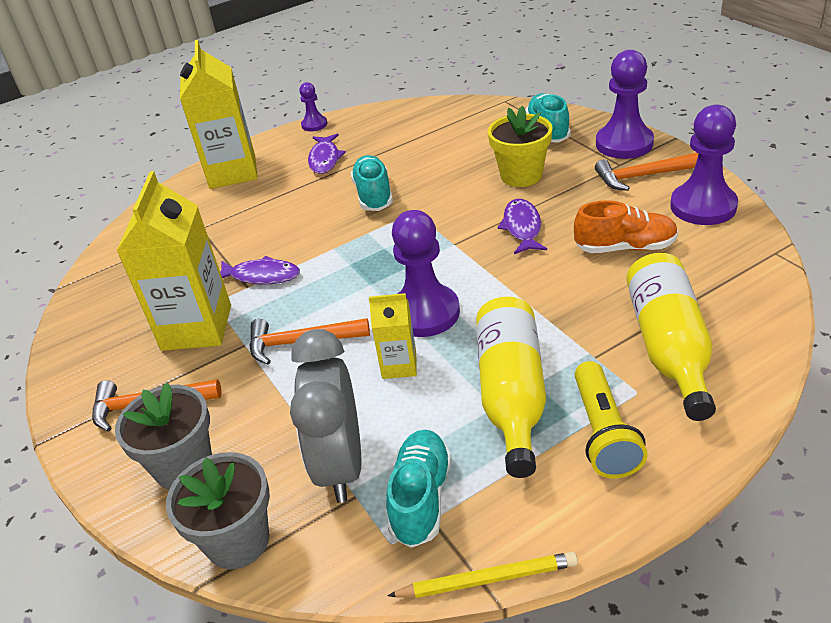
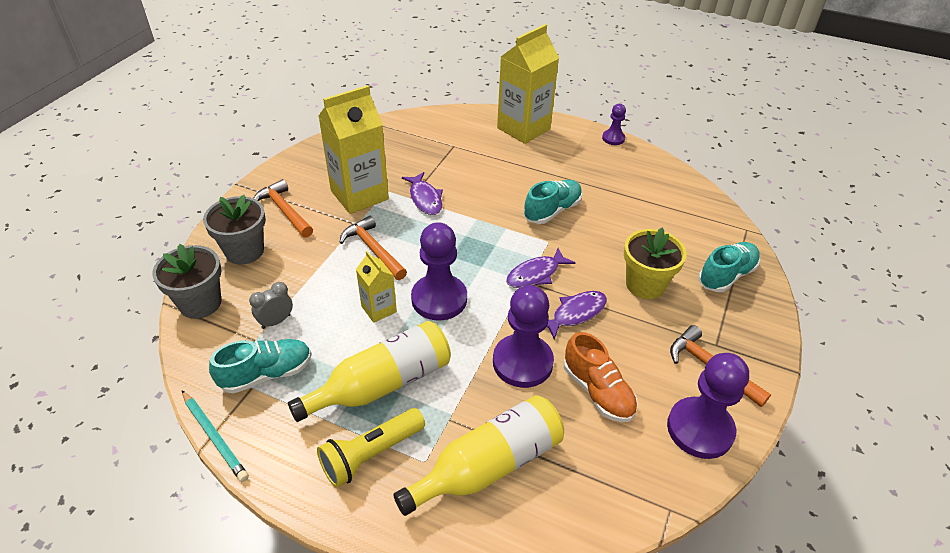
camera: 50 degrees right, 5 degrees up
grey clock [290,329,361,503] -> grey clock [249,282,293,329], size x0.46
purple fish [308,134,346,174] -> purple fish moved to [506,248,576,288]
yellow pencil [387,552,578,598] -> turquoise pencil [182,391,249,482]
purple pawn [596,50,654,159] -> purple pawn moved to [493,285,554,388]

